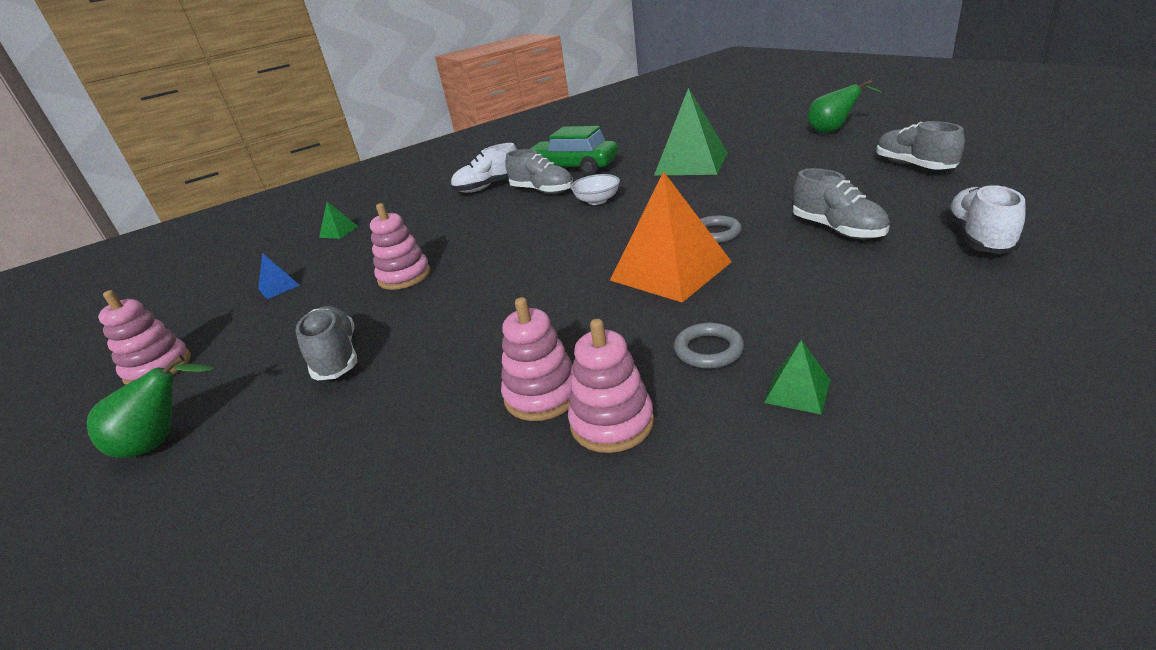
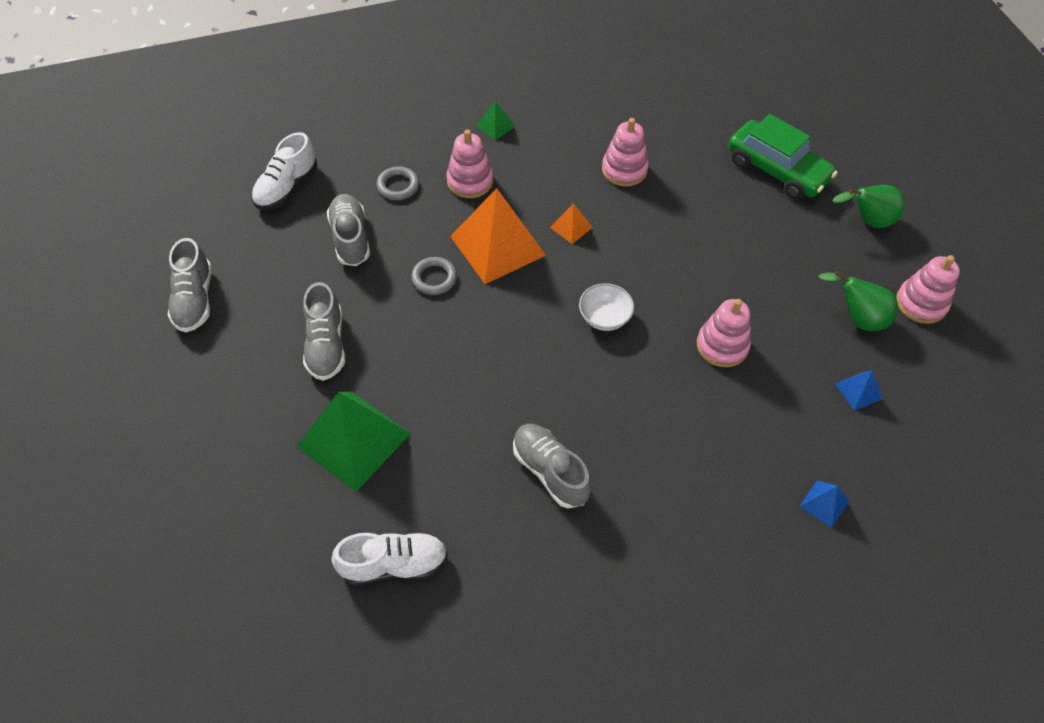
camera: 170 degrees left, 25 degrees up
grey shoe [296,306,357,380] -> grey shoe moved to [303,282,345,381]
green pyramid [319,202,359,239] -> blue pyramid [799,480,849,528]
white shoe [451,143,517,193] -> white shoe moved to [331,532,448,586]
green car [530,126,618,176] -> green car moved to [728,114,837,200]
pink stacking toy [568,319,654,453] -> pink stacking toy moved to [446,129,493,198]
white bowl [571,174,620,205] -> white bowl moved to [579,283,634,331]
grey ring [674,323,744,369] -> grey ring moved to [377,166,419,200]
green pear [807,80,883,133] -> green pear moved to [819,271,898,331]
none -> orange pyramid [550,203,593,244]

